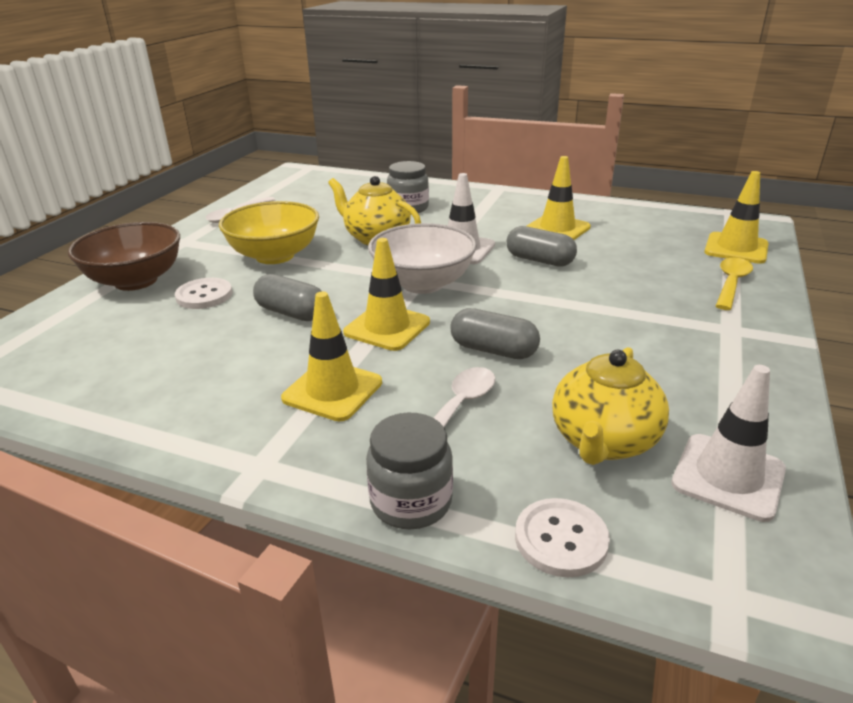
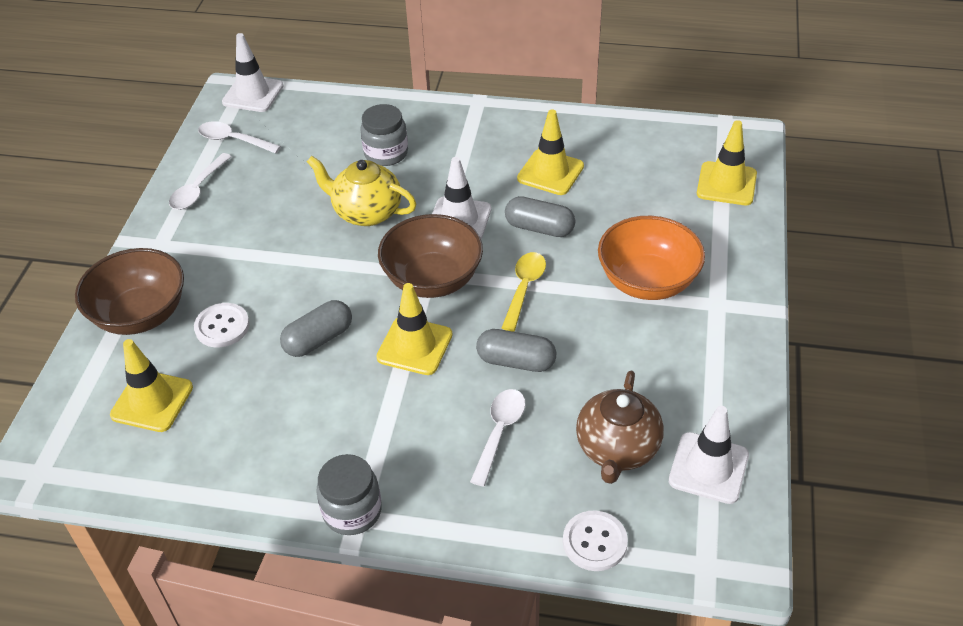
camera: 10 degrees left, 15 degrees up
yellow bowl [219,201,319,264] -> none
grey capsule [253,274,321,321] -> grey capsule turned 60 degrees counterclockwise [280,300,352,357]
yellow traffic cone [281,291,382,421] -> yellow traffic cone moved to [110,339,193,432]
grey jar [366,413,453,529] -> grey jar moved to [317,454,382,535]
white bowl [368,223,477,294] -> brown bowl [378,214,483,298]
yellow teapot [552,347,669,465] -> brown teapot [576,370,664,484]
yellow spoon [716,257,753,310] -> yellow spoon moved to [502,252,546,332]
none -> white spoon [198,121,281,154]
none -> white traffic cone [222,33,283,112]
none -> orange bowl [598,216,705,300]

